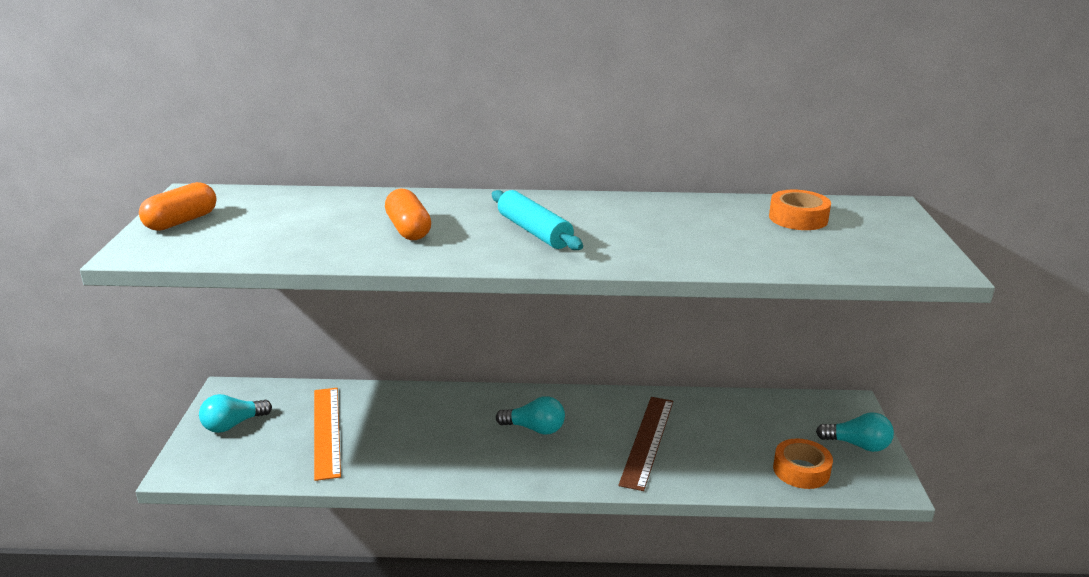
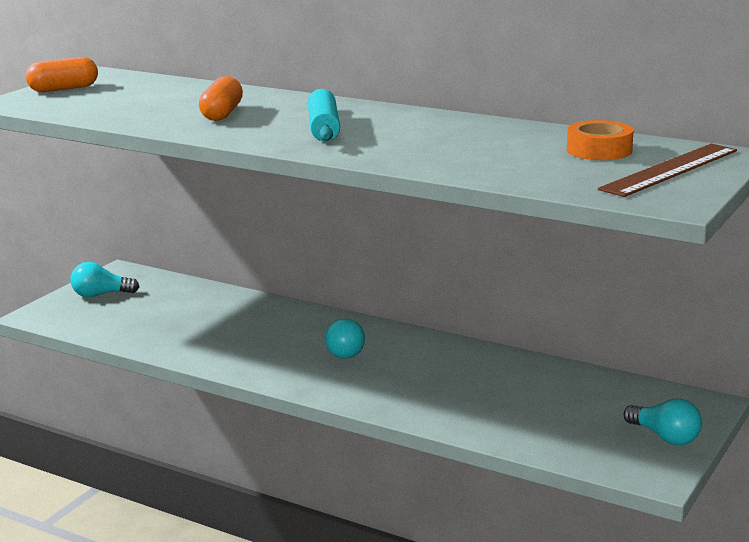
camera: 30 degrees right, 5 degrees down
orange ruler [314,388,341,481] -> none
turquoise light bulb [496,396,565,435] -> turquoise light bulb turned 45 degrees clockwise [325,318,365,359]
brown ruler [618,397,673,491] -> brown ruler moved to [598,144,737,197]
orange tape [773,438,833,489] -> none

